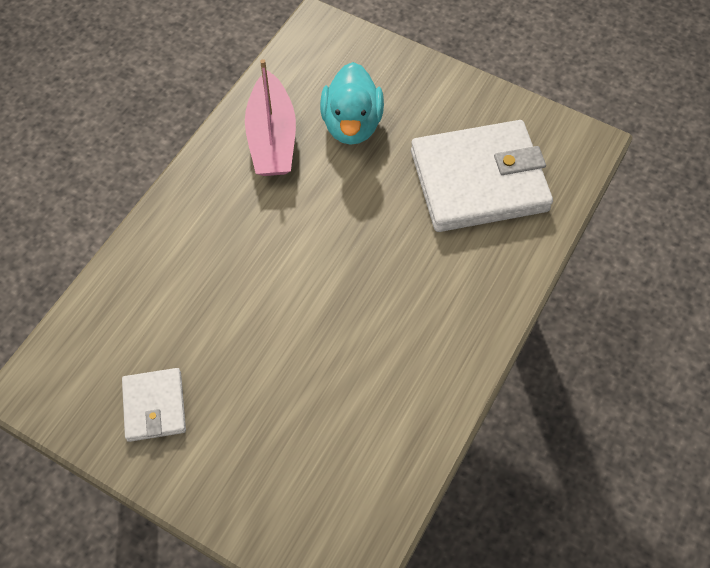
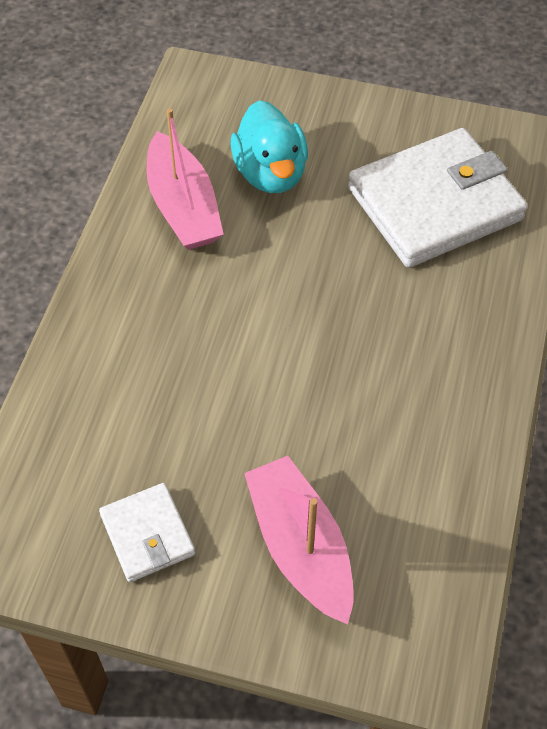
camera: 15 degrees left, 5 degrees down
none -> pink boat [244,456,354,625]

